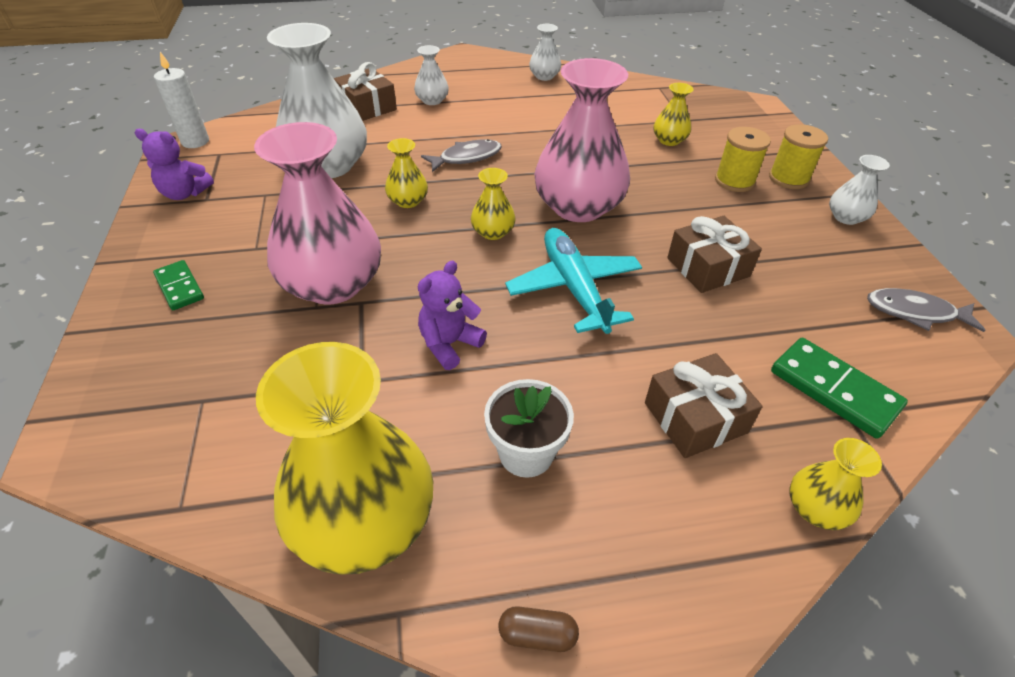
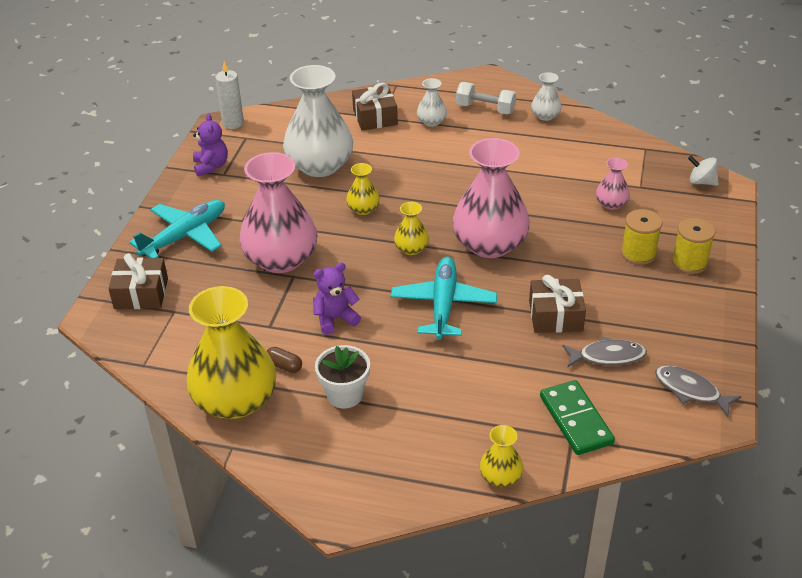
camera: 25 degrees right, 5 degrees down
purple teddy bear [135,129,214,200] -> purple teddy bear turned 135 degrees counterclockwise [193,113,228,176]
green domino [153,260,204,310] -> turquoise plane [129,200,225,258]
grey fish [421,139,502,172] -> grey fish moved to [562,336,647,368]
brown capsule [498,606,579,652] -> brown capsule moved to [267,347,302,373]
brown gift [645,353,763,458] -> brown gift moved to [108,253,168,309]
yellow vase [653,83,694,146] -> pink vase [596,158,630,210]
white vase [829,155,890,225] -> none
none -> white dumbbell [456,82,516,114]
none -> white spinning top [688,156,719,186]

